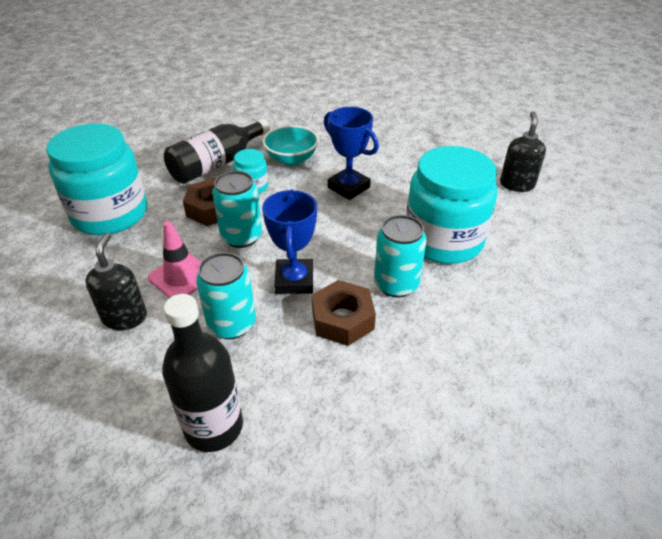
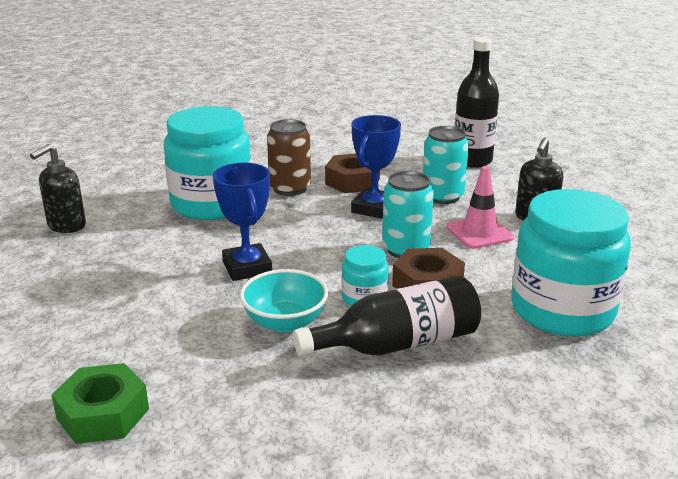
camera: 155 degrees left, 15 degrees down
turquoise can [374,215,427,298] -> brown can [267,119,311,196]
none -> green nut [51,363,149,444]

